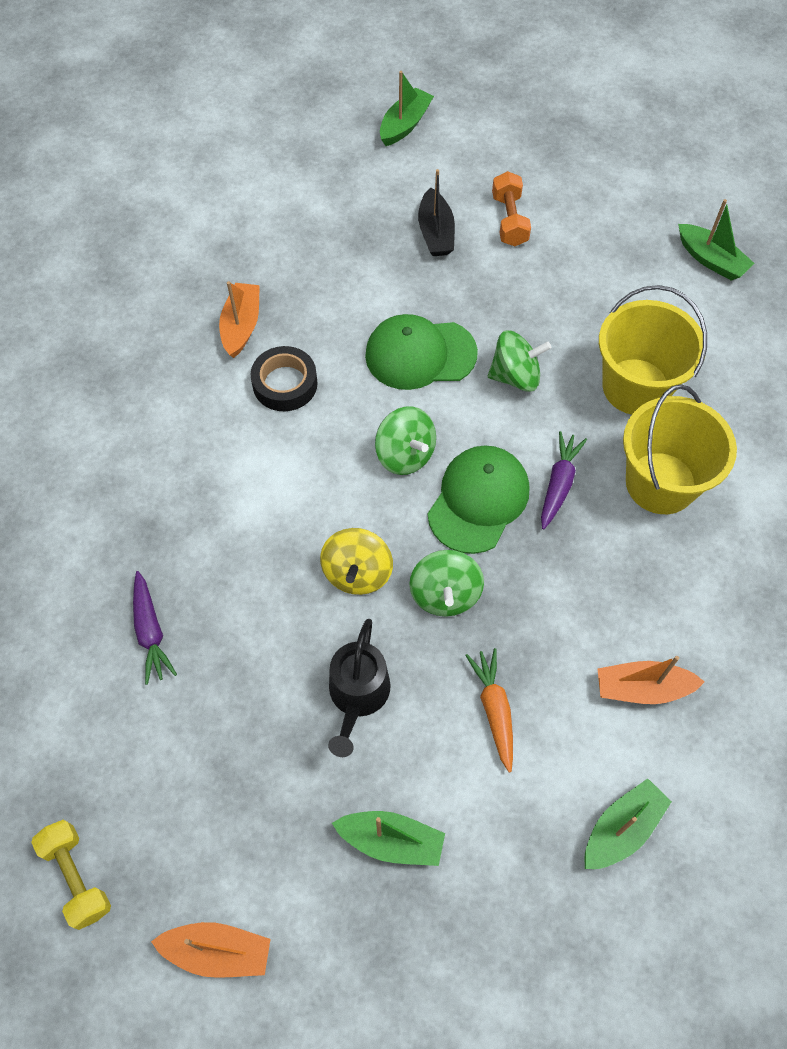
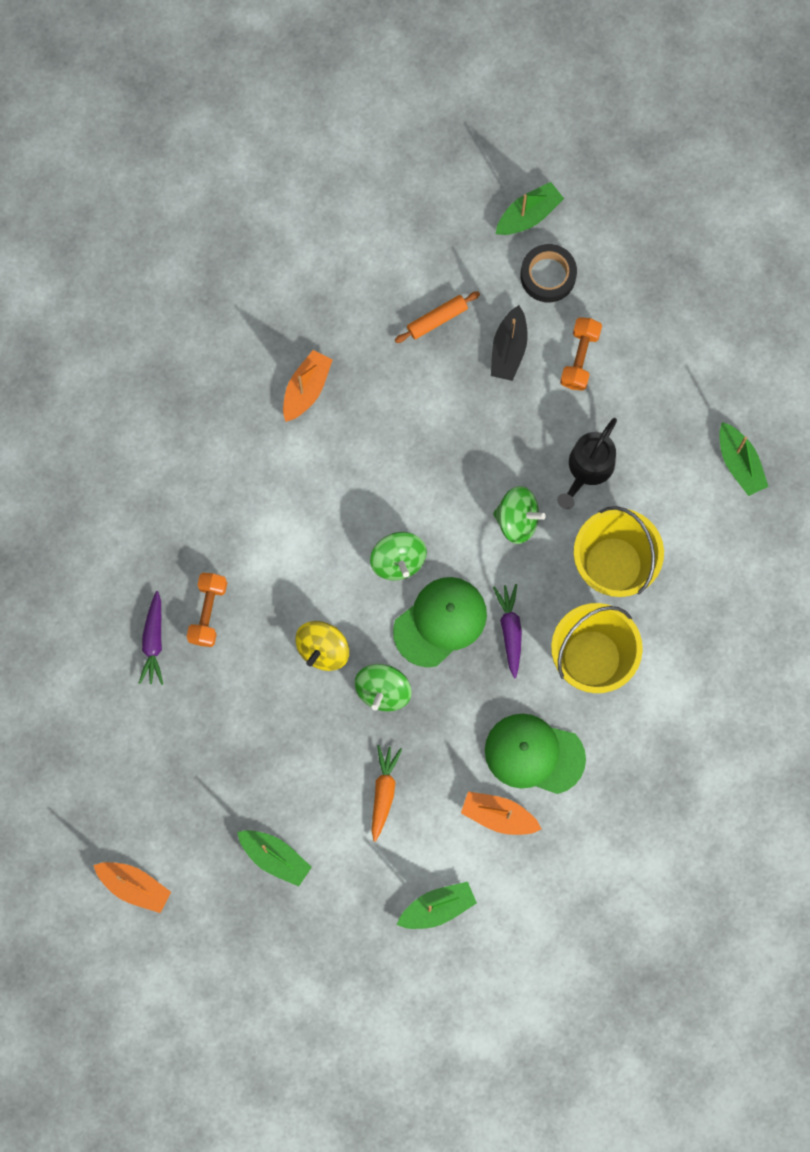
camera: 20 degrees right, 15 degrees up
yellow dumbbell [31,820,111,930] -> none
black tape [250,346,317,411] -> black tape moved to [520,244,577,302]
black watering can [328,619,390,757] -> black watering can moved to [557,418,617,509]
green cap [365,314,478,390] -> green cap moved to [485,714,586,794]
purple carrot [541,431,587,530] -> purple carrot turned 45 degrees counterclockwise [493,584,522,678]
none -> orange dumbbell [187,573,227,647]
none -> orange rolling pin [395,291,480,343]

